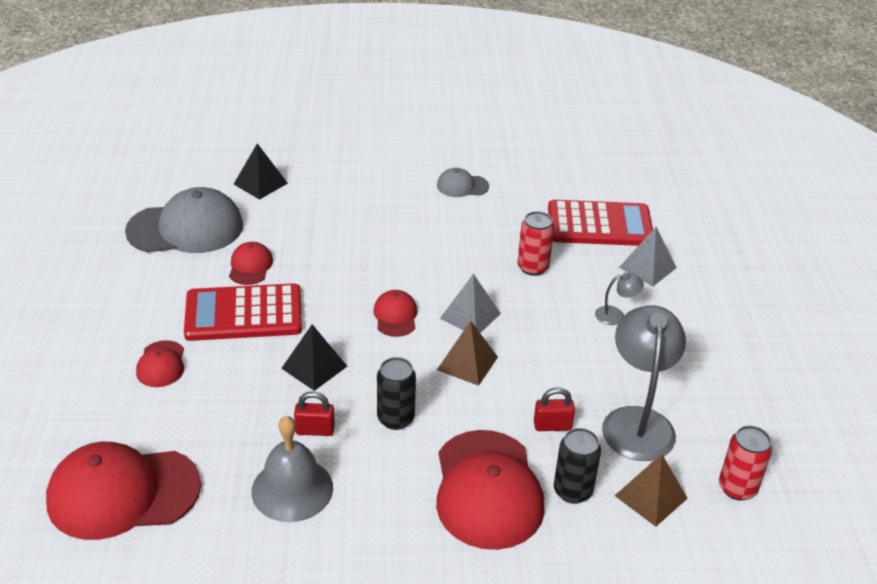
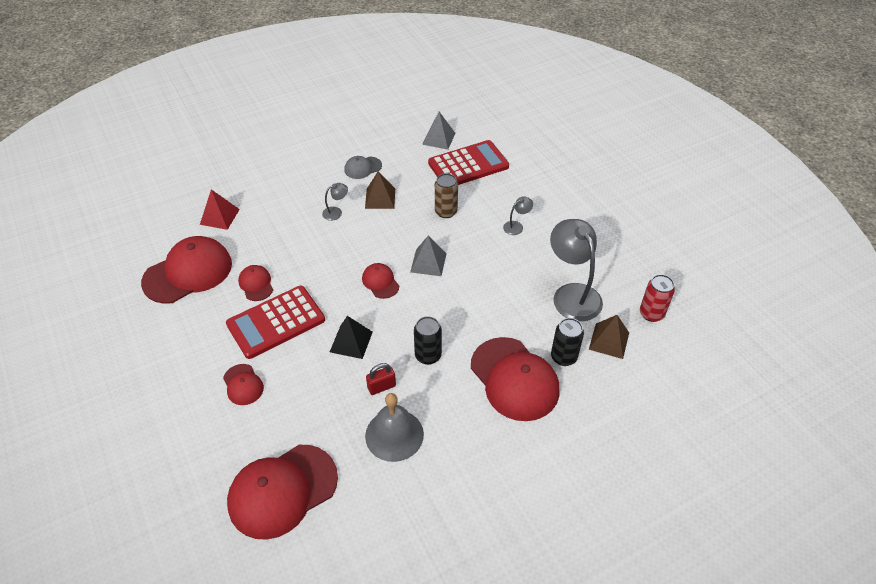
camera: 25 degrees left, 10 degrees up
grey cap [125,187,243,253] -> red cap [141,236,232,304]
black pyramid [234,143,288,200] -> red pyramid [200,189,240,230]
brown pyramid [437,321,498,386] -> brown pyramid moved to [365,171,395,209]
red can [518,211,554,276] -> brown can [435,173,458,218]
red padlock [534,387,575,431] -> none
grey pyramid [619,227,676,286] -> grey pyramid moved to [422,112,455,150]
none -> grey lamp [322,183,348,221]

